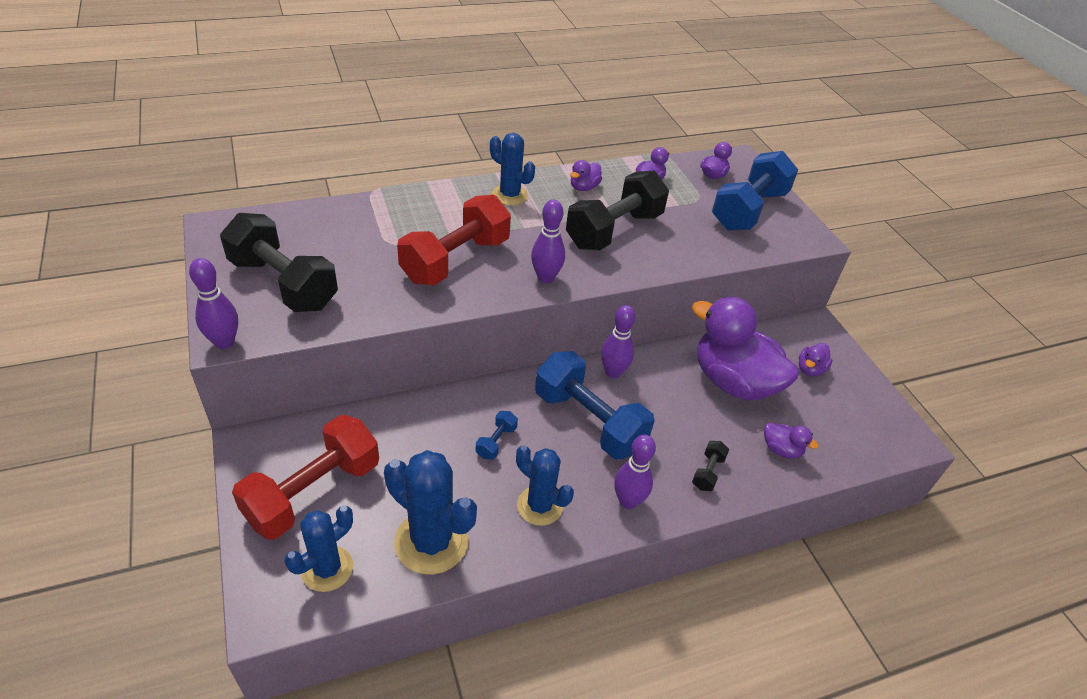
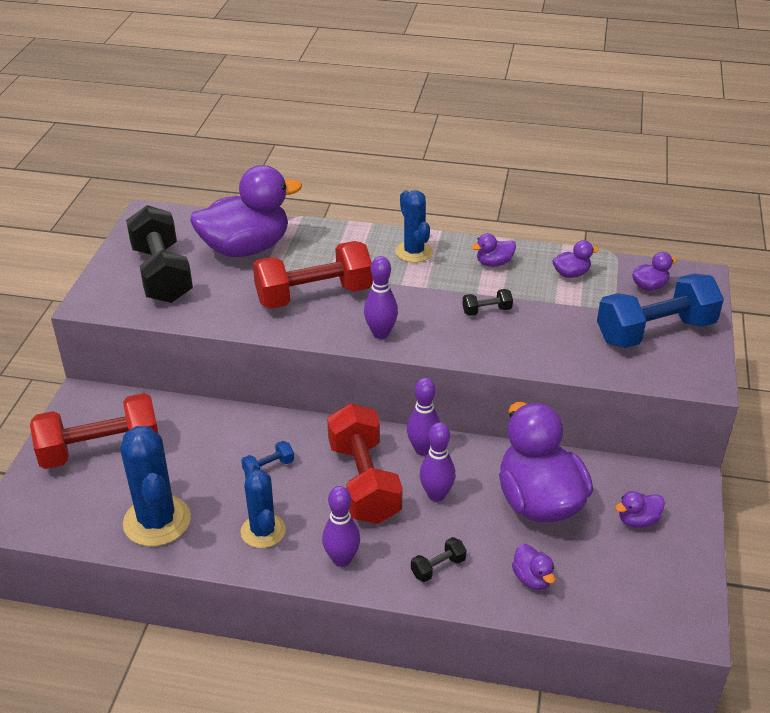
camera: 35 degrees right, 5 degrees down
purple bowling pin [189,258,238,349] -> purple bowling pin moved to [420,422,455,502]
blue cactus [285,505,353,592] -> none
blue dumbbell [535,351,655,459] -> red dumbbell [327,403,403,524]
black dumbbell [566,171,669,250] -> black dumbbell [462,289,513,316], size x0.42
none -> purple duck [190,165,302,257]

